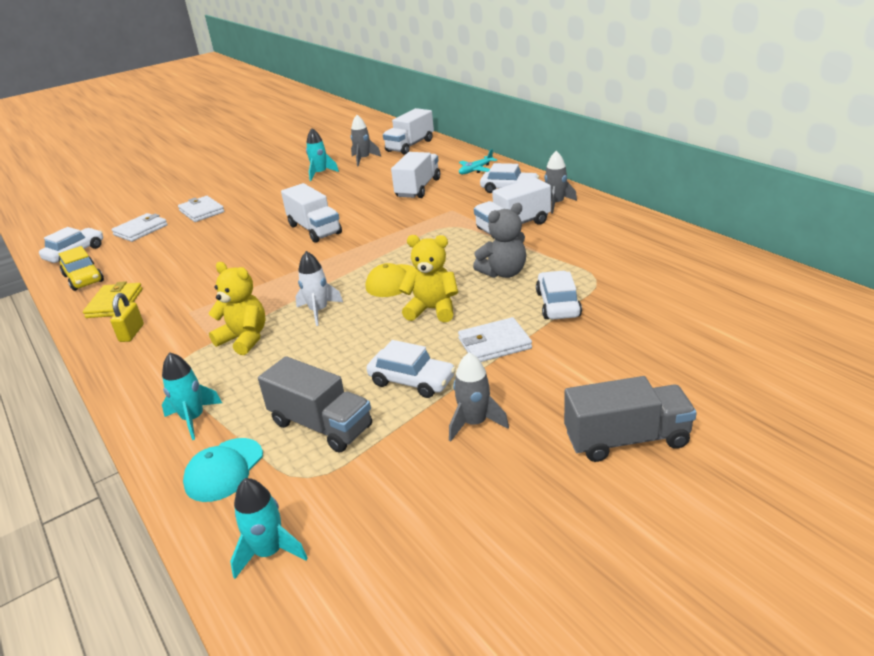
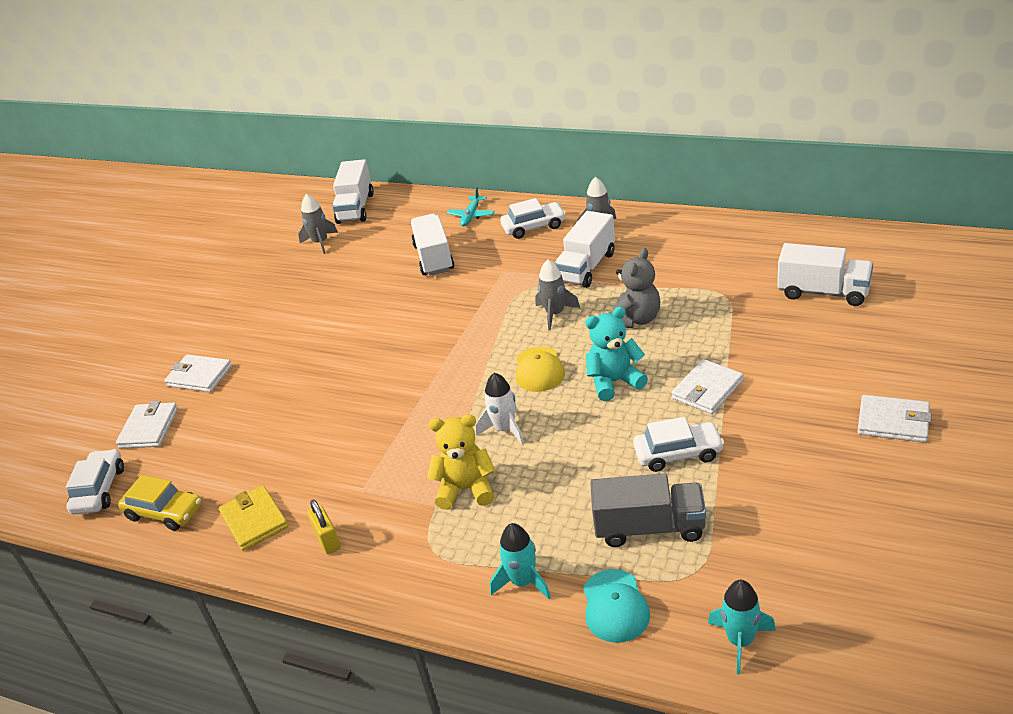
camera: 30 degrees left, 5 degrees up
white truck [281,183,342,243] -> white truck moved to [777,243,873,306]
turquoise rocket [306,128,339,181] -> none
yellow teddy bear [399,235,458,323] -> turquoise teddy bear [585,306,648,401]
grey rocket [449,352,509,442] -> grey rocket moved to [535,260,580,330]
white car [536,271,582,319] -> none
grey truck [564,376,697,462] -> white wallet [857,395,931,443]

